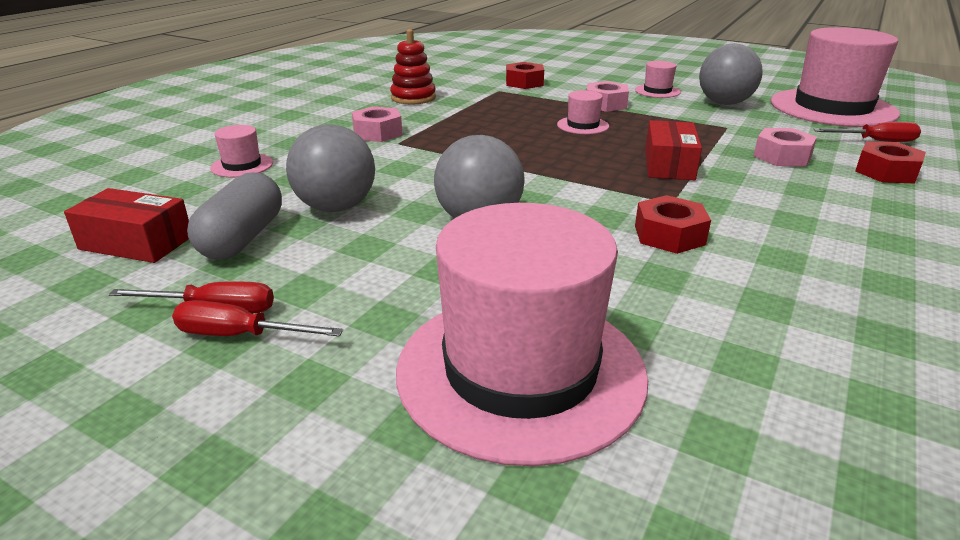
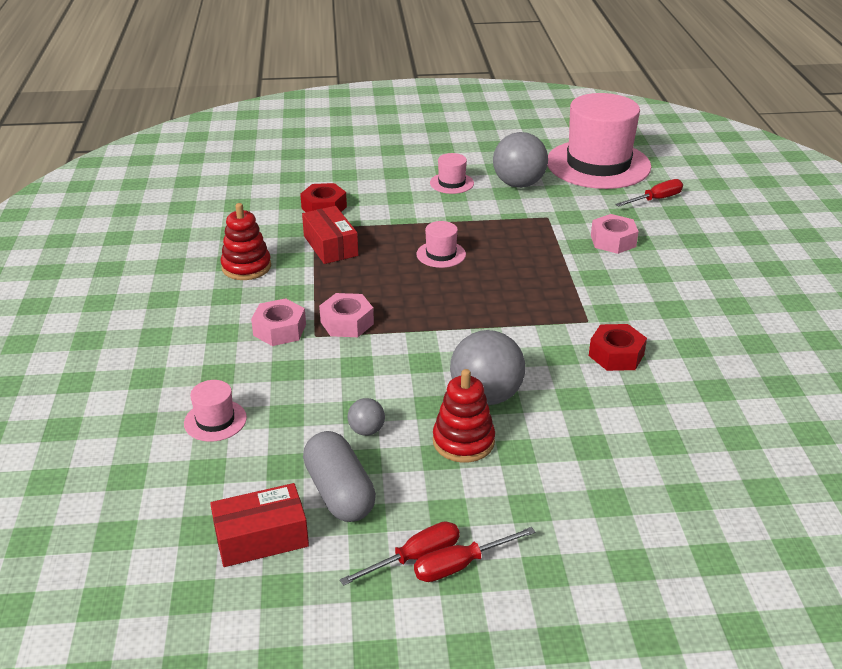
camera: 35 degrees left, 5 degrees up
grey ball [286,124,375,212] -> grey ball [347,398,385,436], size x0.48
pink hat [396,203,648,466] -> none
pink nut [587,81,629,112] -> pink nut moved to [319,293,374,337]
red box [645,120,702,180] -> red box moved to [302,206,358,264]
red nut [855,141,926,183] -> none
none -> red stacking toy [433,369,495,463]

